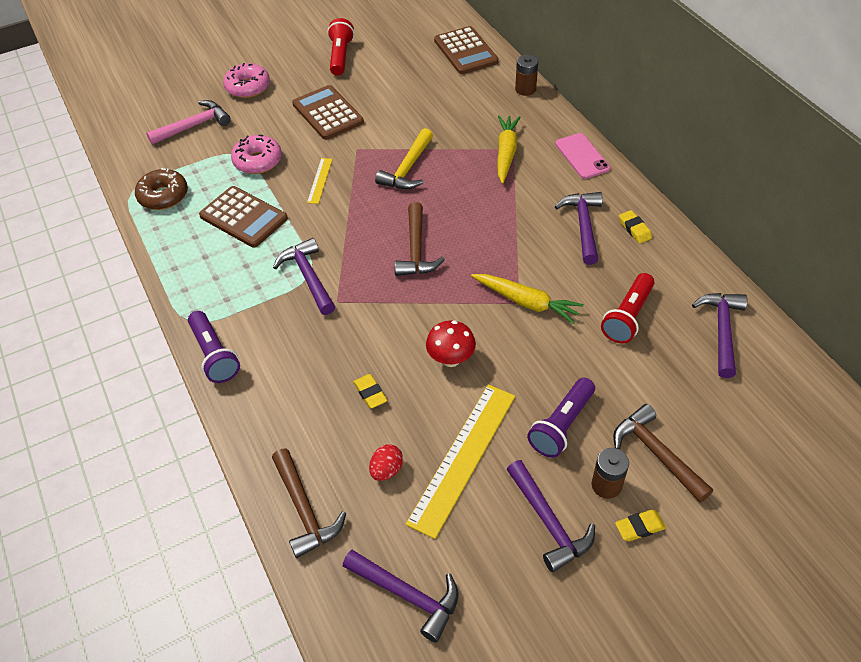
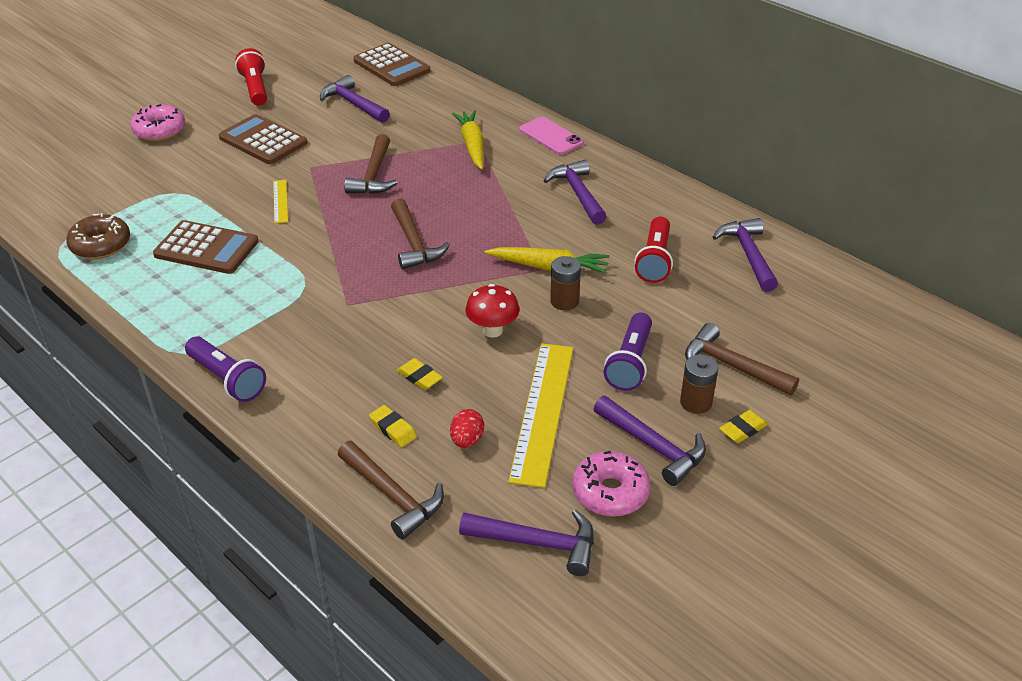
camera: 20 degrees left, 10 degrees down
pink hammer [146,100,231,145] -> none
pink donut [231,135,282,174] -> pink donut moved to [572,451,651,517]
purple hammer [273,238,335,315] -> purple hammer moved to [320,75,390,123]
yellow hammer [375,128,433,189] -> brown hammer [344,134,398,194]
brown battery [515,55,538,96] -> brown battery moved to [550,256,581,310]
yellow eraser [619,210,652,244] -> yellow eraser moved to [369,405,417,447]

